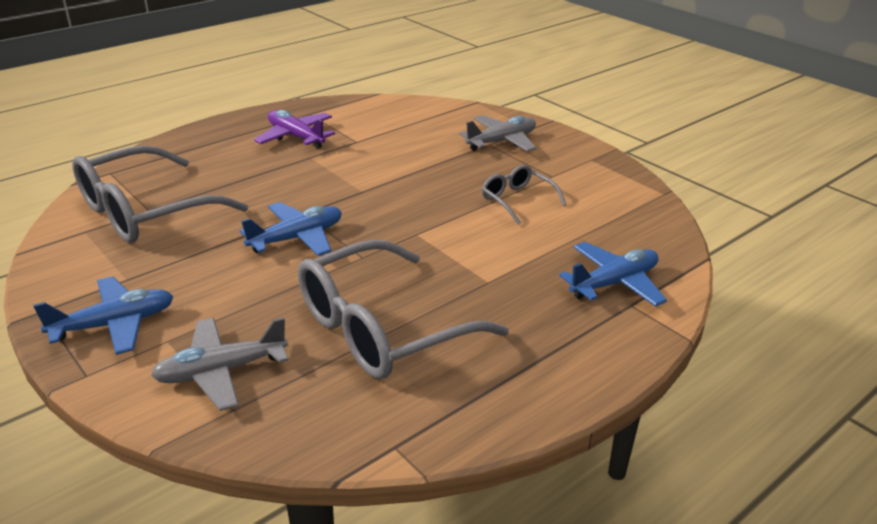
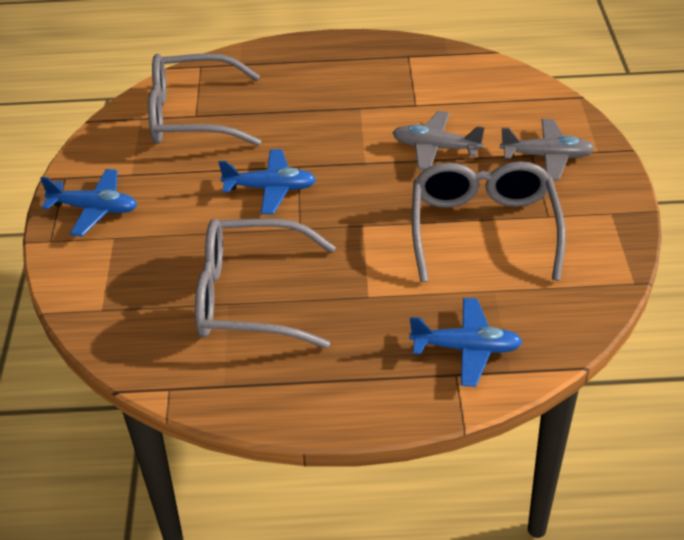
camera: 40 degrees right, 10 degrees up
grey plane [151,317,288,411] -> grey plane moved to [393,111,485,170]
purple plane [254,110,335,149] -> none
grey glasses [482,165,567,225] -> grey glasses [412,161,566,282], size x2.03

